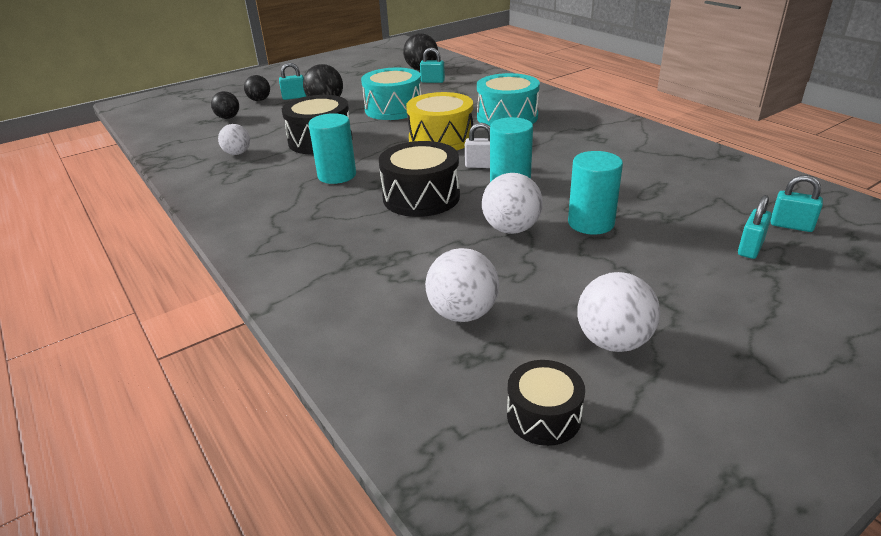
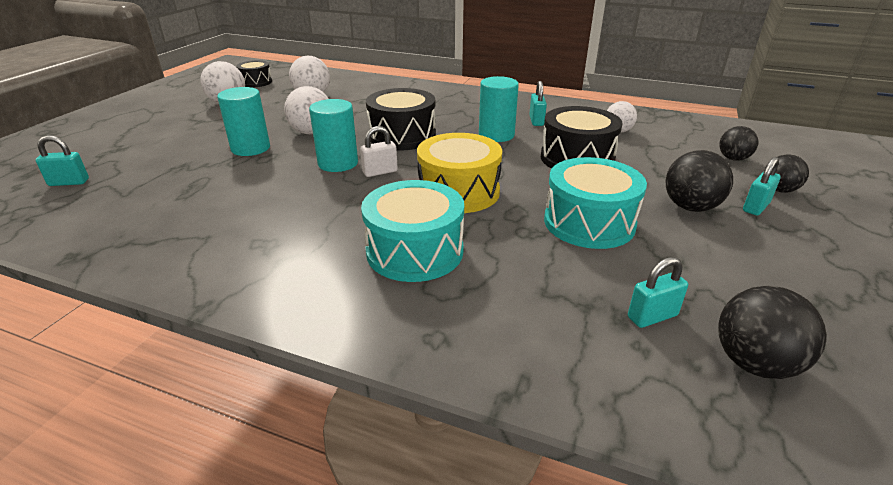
camera: 145 degrees right, 0 degrees up
turquoise padlock [738,195,772,259] -> turquoise padlock moved to [529,81,547,126]

